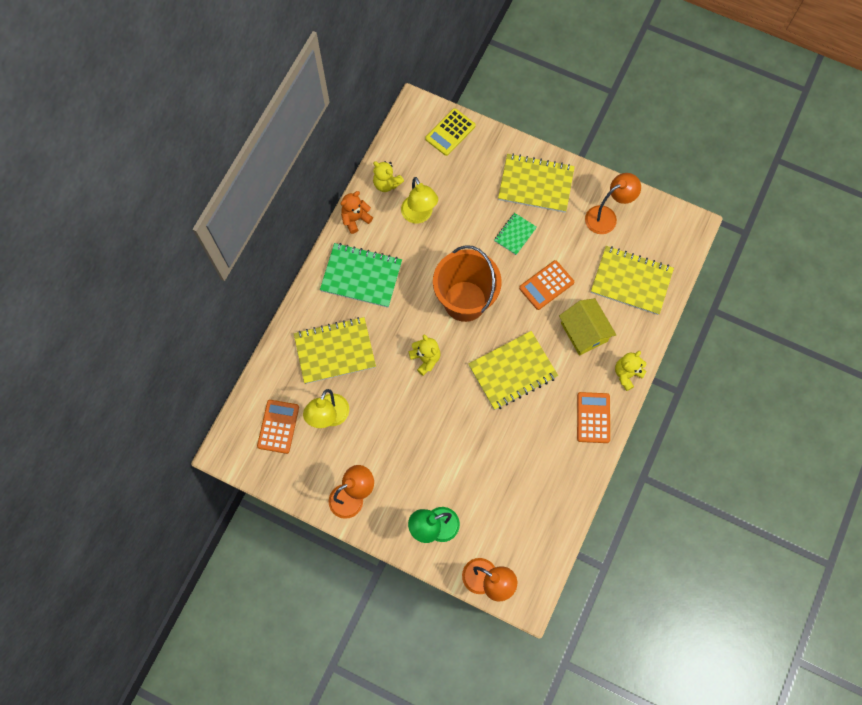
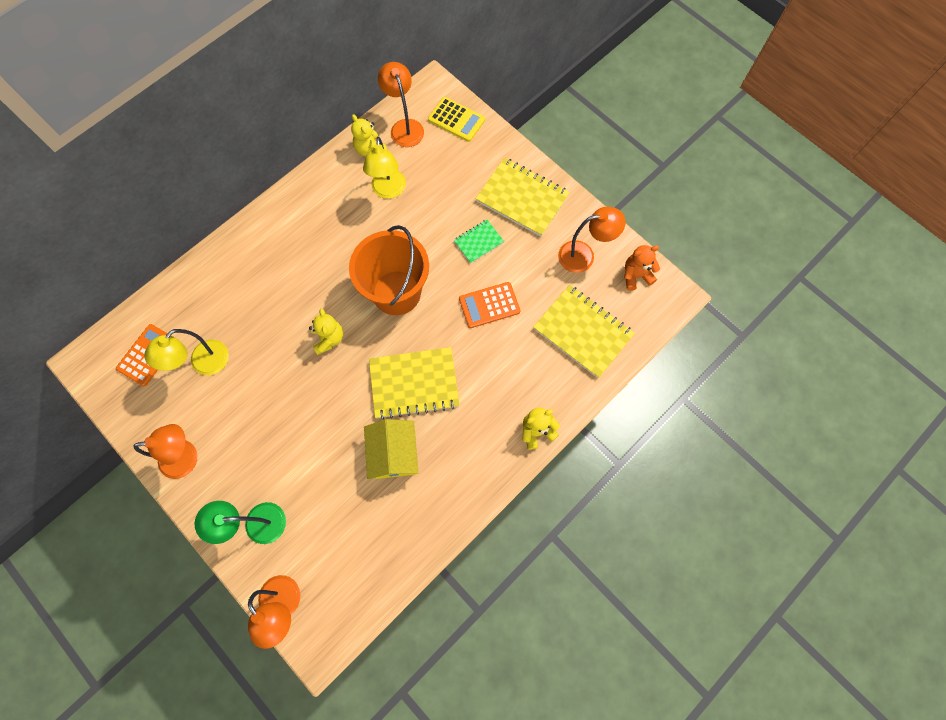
camera: 20 degrees right, 0 degrees up
yellow notebook [294,317,376,384] -> none
green notebook [320,243,402,308] -> none
orange teddy bear [341,191,373,234] -> orange teddy bear moved to [624,245,660,291]
yellow calculator [425,108,476,156] -> yellow calculator turned 120 degrees counterclockwise [428,97,485,142]
yellow house [559,298,616,355] -> yellow house moved to [364,419,419,479]
orange calculator [577,392,610,443] -> none
none -> orange lamp [378,62,424,147]

